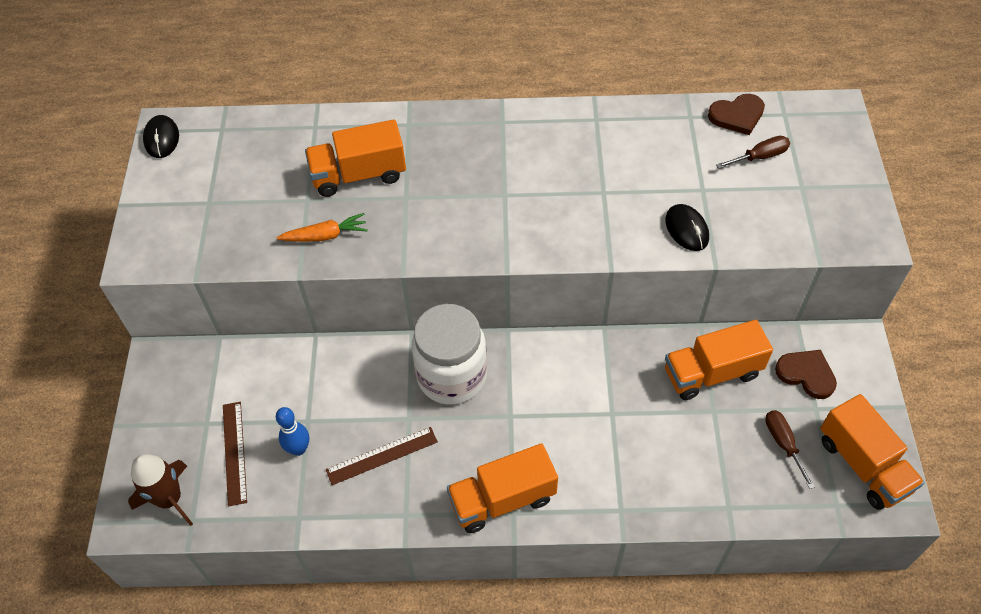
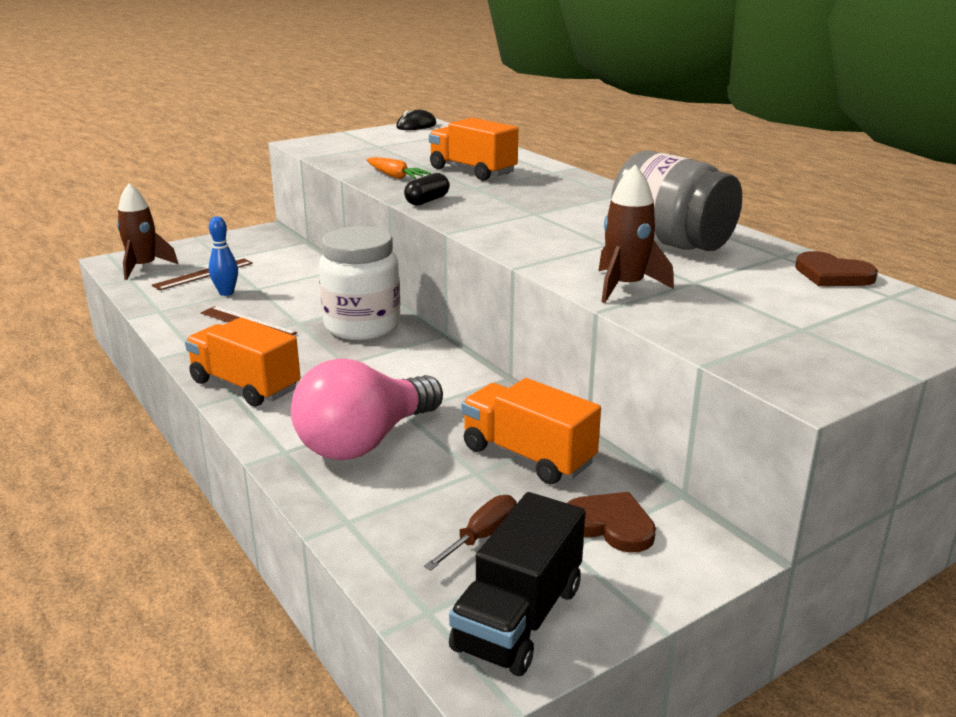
camera: 55 degrees right, 30 degrees down
black mouse [665,204,709,251] -> brown rocket [599,165,674,303]
brown screwdriver [716,136,790,169] -> none
brown heart [775,350,837,399] -> brown heart turned 60 degrees counterclockwise [567,492,656,553]
orange truck [820,394,925,510] -> black truck [449,492,585,676]
none -> pink light bulb [291,359,443,460]
none -> black capsule [404,173,450,205]
none -> grey jar [611,151,742,251]

